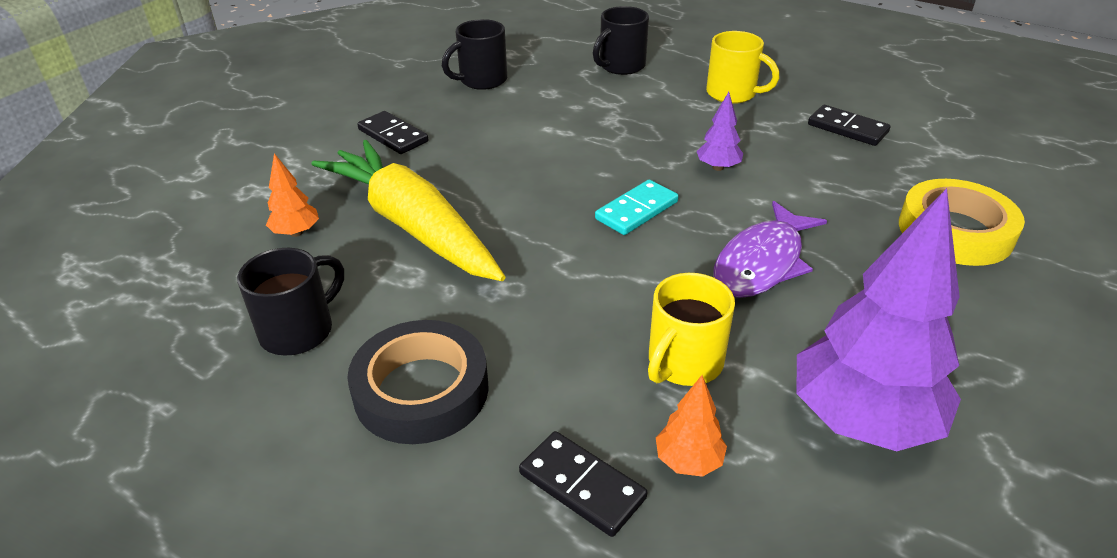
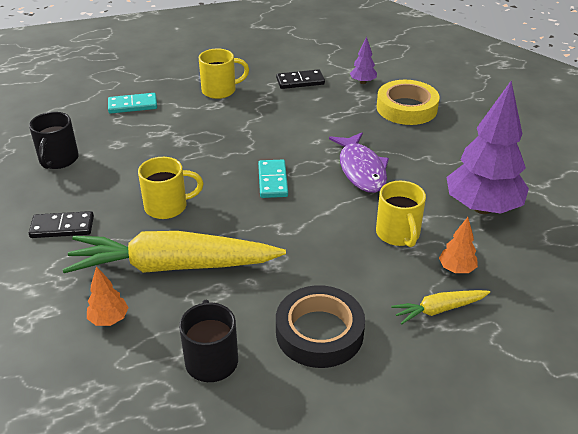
camera: 50 degrees left, 0 degrees up
black domino [519,431,647,537] -> yellow carrot [391,290,490,325]
black mug [593,6,649,75] -> turquoise domino [108,93,157,114]
purple tree [696,92,743,171] -> purple tree moved to [350,36,377,84]
none -> yellow mug [138,157,204,219]

